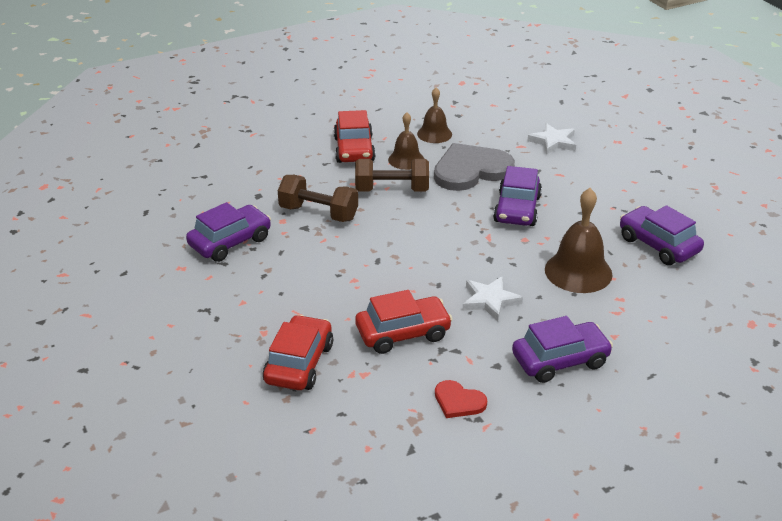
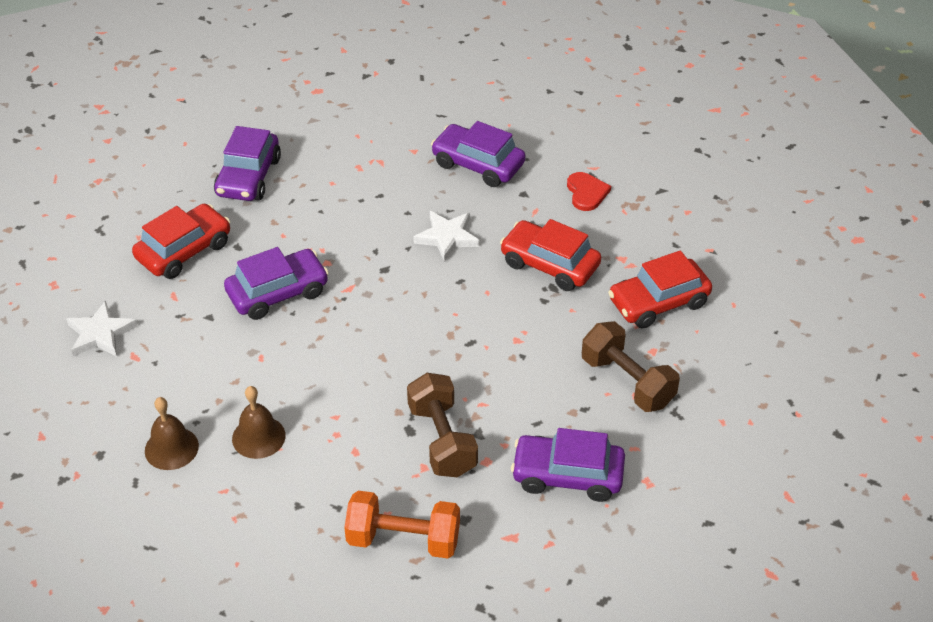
camera: 130 degrees left, 10 degrees up
red car [334,110,376,163] -> red car moved to [132,204,230,279]
brown dumbbell [355,159,429,192] -> brown dumbbell moved to [582,321,680,412]
grey heart [434,143,515,191] -> none
brown bell [545,188,613,293] -> none
none -> orange dumbbell [344,491,460,558]

